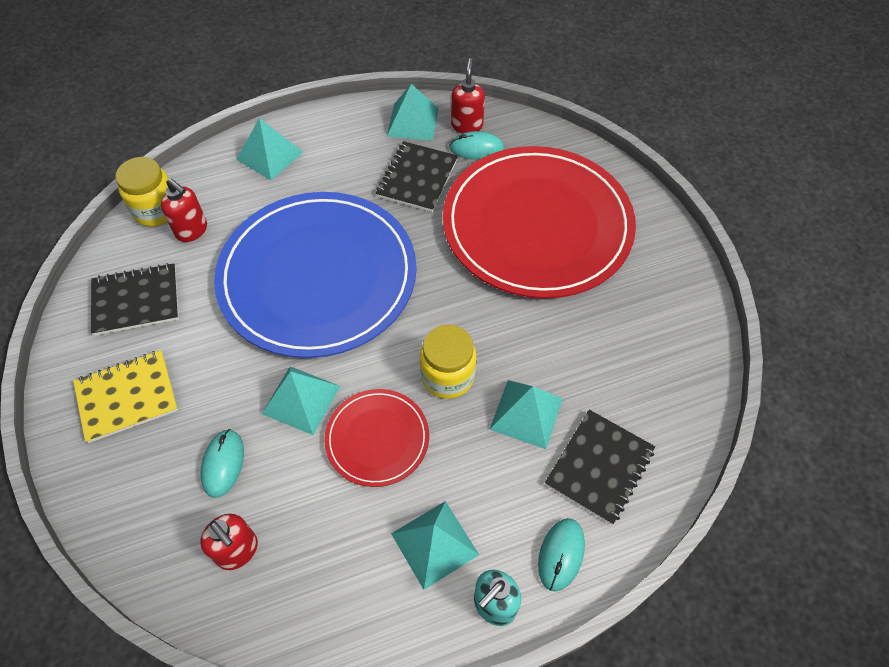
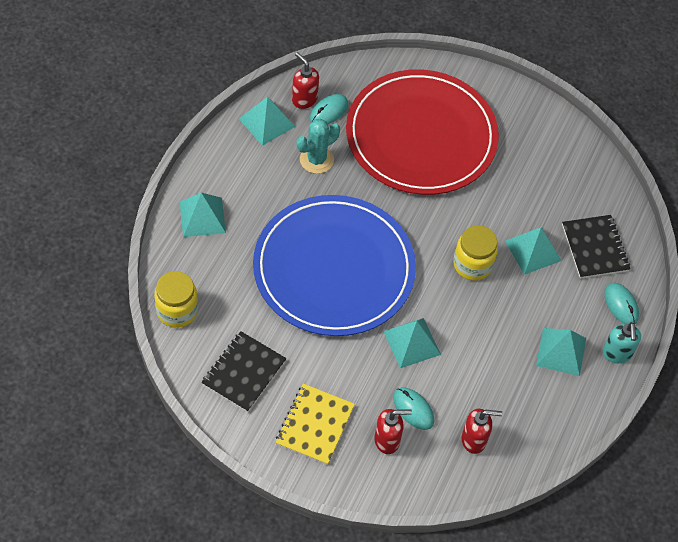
camera: 50 degrees left, 0 degrees up
red soap dispenser [161,178,207,242] -> red soap dispenser moved to [374,409,412,454]
red plate [324,389,429,487] -> none
black notebook [376,141,458,212] -> turquoise cactus [297,118,340,174]

